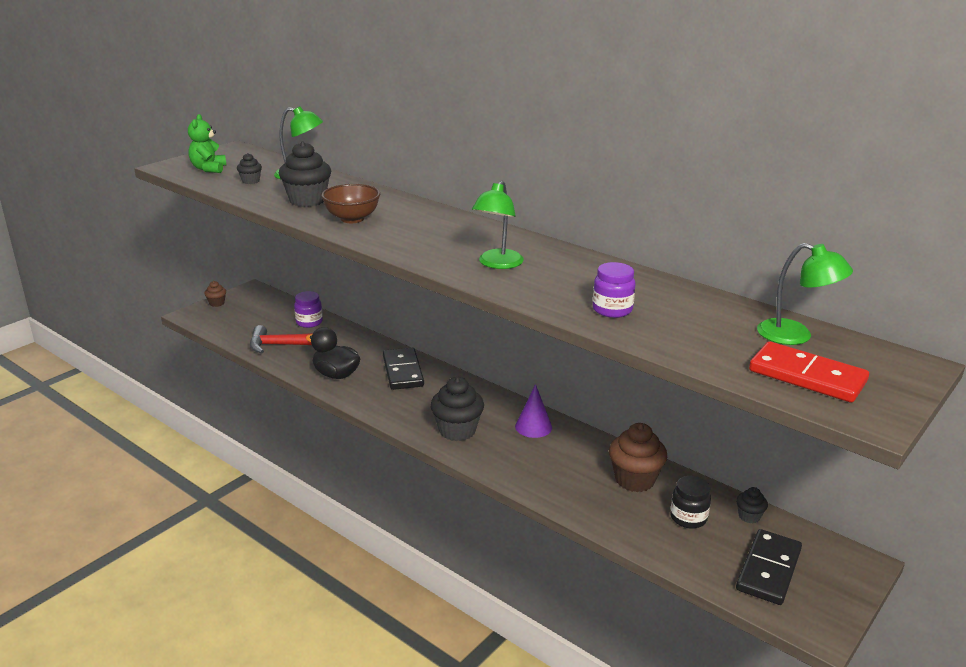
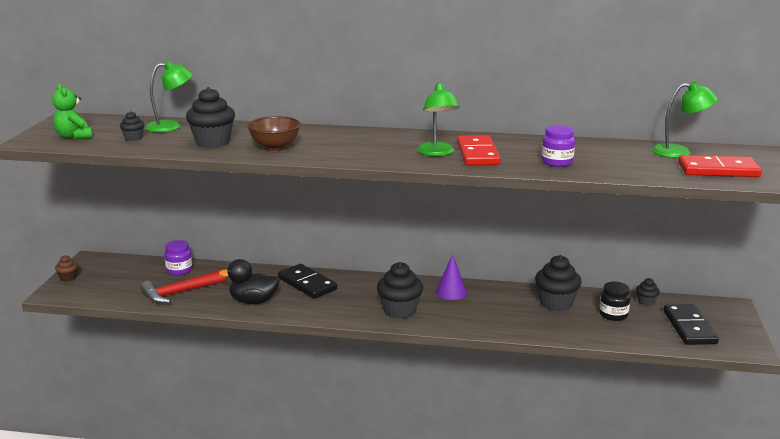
camera: 30 degrees left, 5 degrees down
brown cupcake [609,423,667,492] -> black cupcake [535,255,582,311]
none -> red domino [457,135,501,166]

